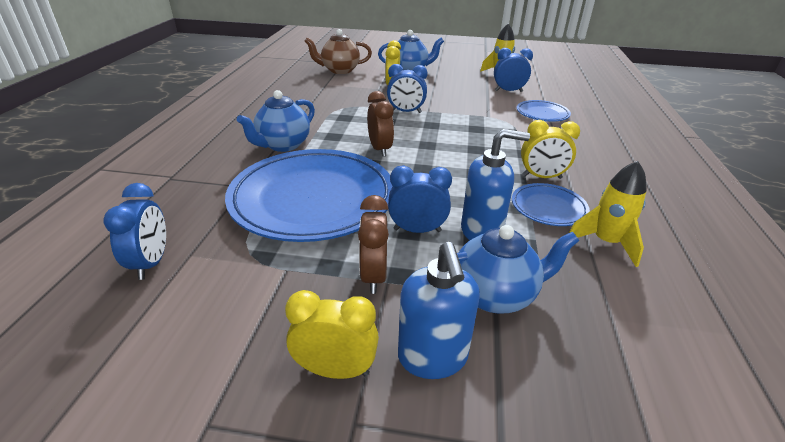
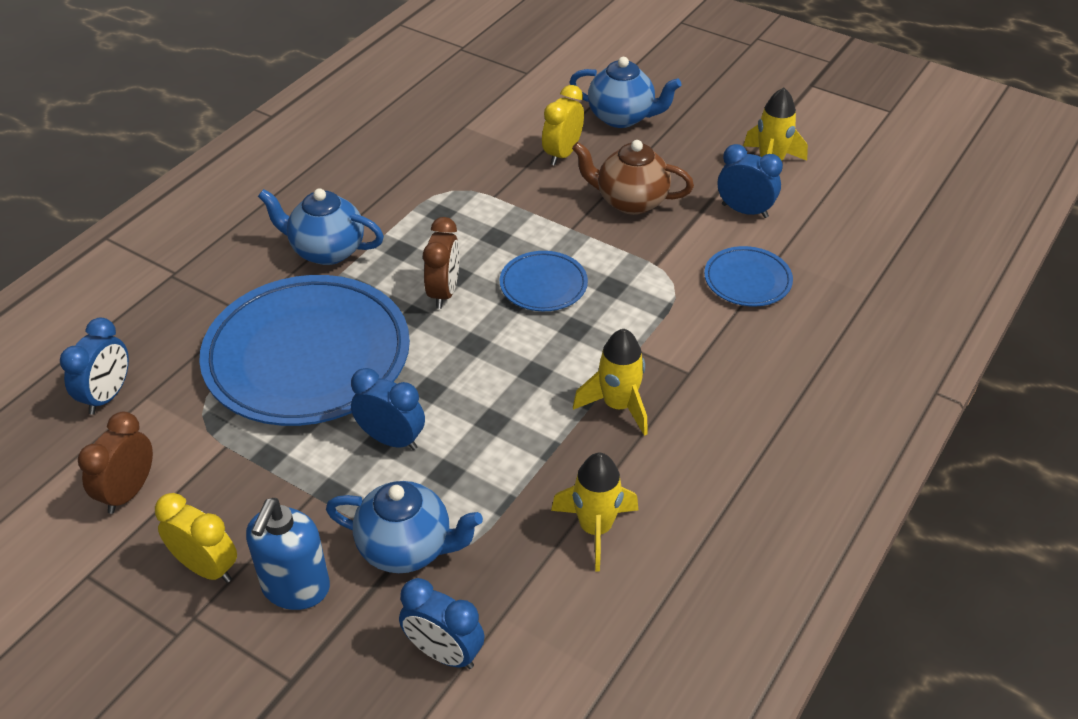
camera: 25 degrees right, 10 degrees up
blue teapot [237,90,315,152] -> blue teapot turned 45 degrees clockwise [258,188,384,265]
brown teapot [304,29,372,74] -> brown teapot moved to [572,140,694,215]
brown clock [358,195,389,294] -> brown clock moved to [78,412,153,514]
blue clock [387,64,428,113] -> blue clock moved to [399,578,485,669]
blue soap dispenser [461,129,530,240] -> none
blue plate [512,183,590,226] -> blue plate moved to [500,251,588,311]
yellow clock [521,120,580,179] -> yellow rocket [573,329,648,436]

